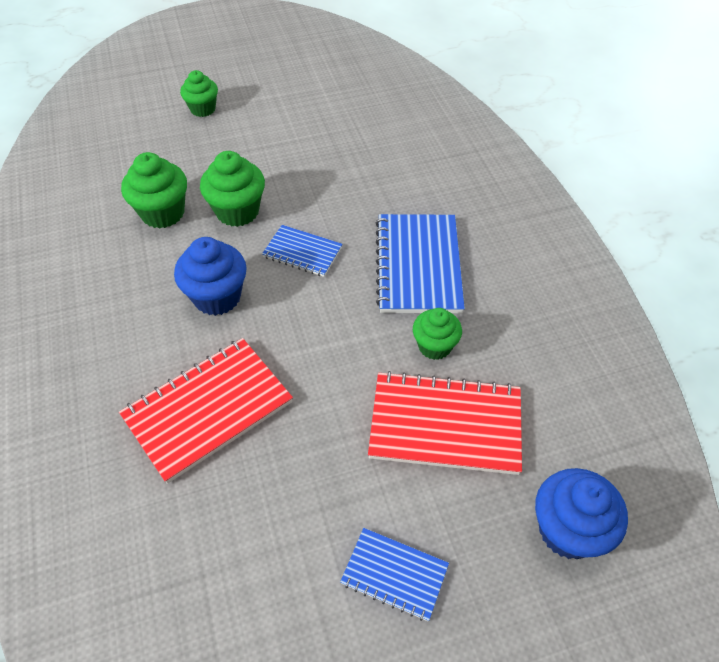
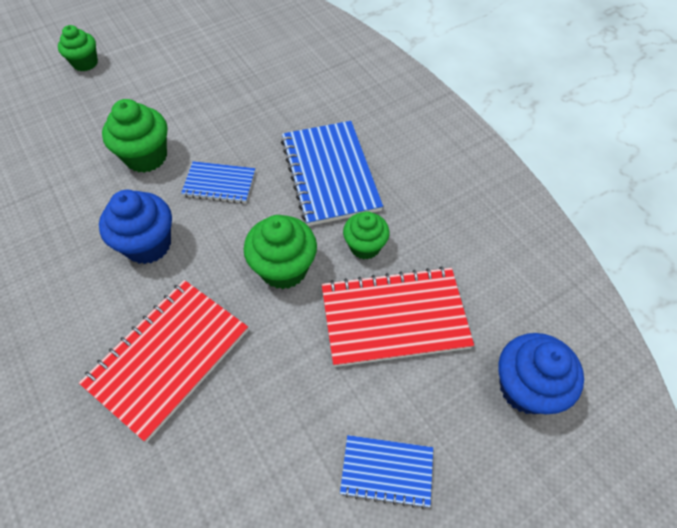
camera: 15 degrees left, 5 degrees up
green cupcake [121,152,187,229] -> green cupcake moved to [244,215,317,289]

